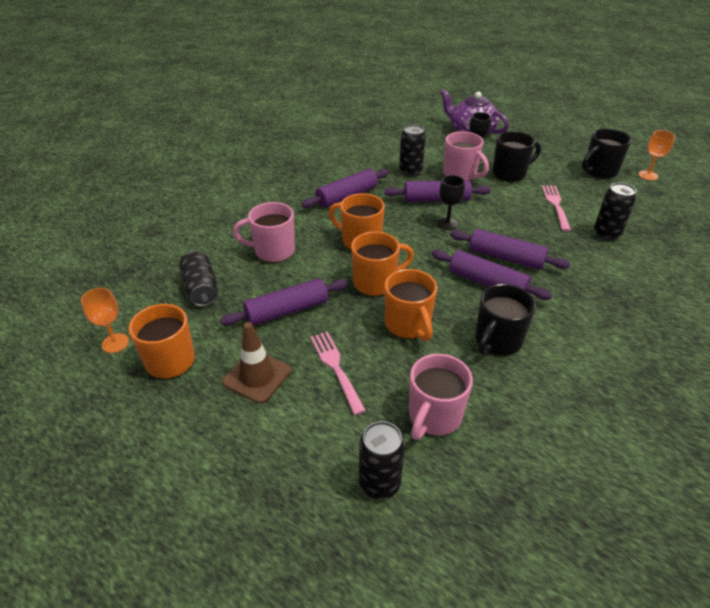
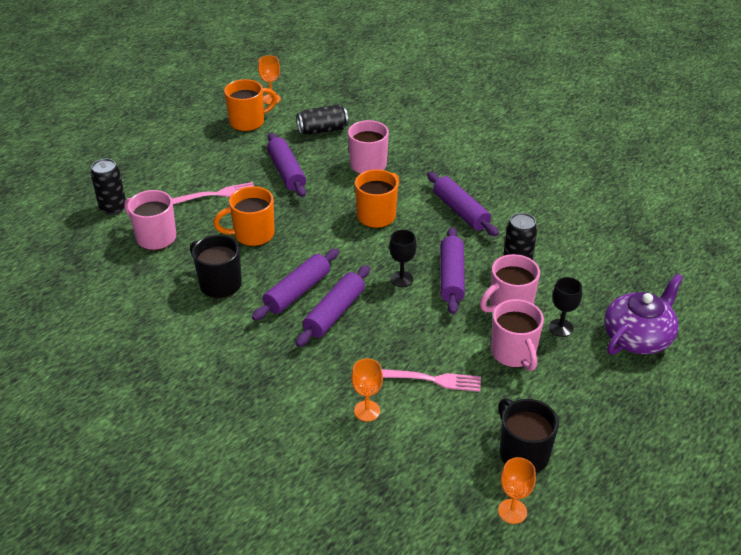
camera: 95 degrees right, 0 degrees up
brown traffic cone [222,322,291,404] -> none
orange mug [351,231,414,296] -> none
black mug [493,131,541,182] -> pink mug [491,299,544,371]
black can [594,182,636,241] -> orange goblet [351,358,383,421]

